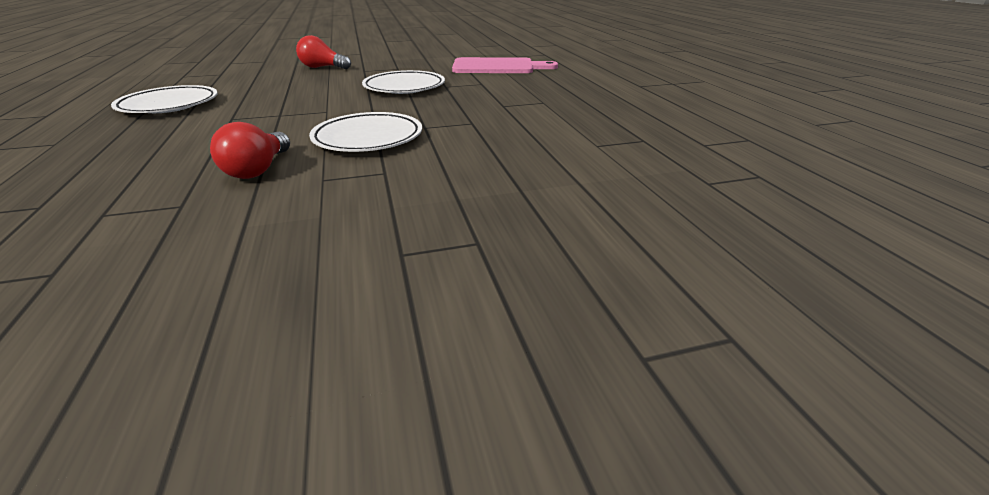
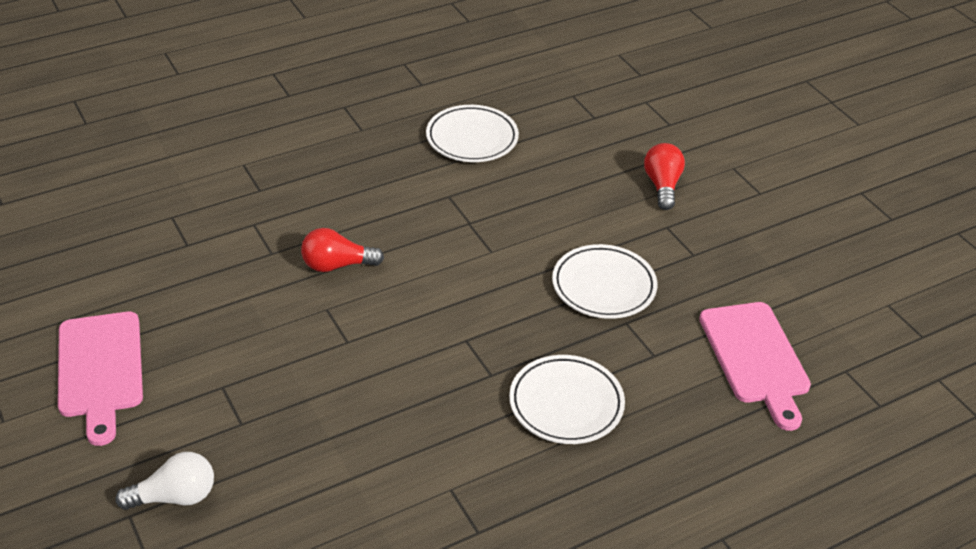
camera: 75 degrees right, 10 degrees up
white plate [309,112,422,152] -> white plate moved to [509,355,625,444]
none -> pink cutting board [58,312,143,446]
none -> white light bulb [116,452,214,510]

